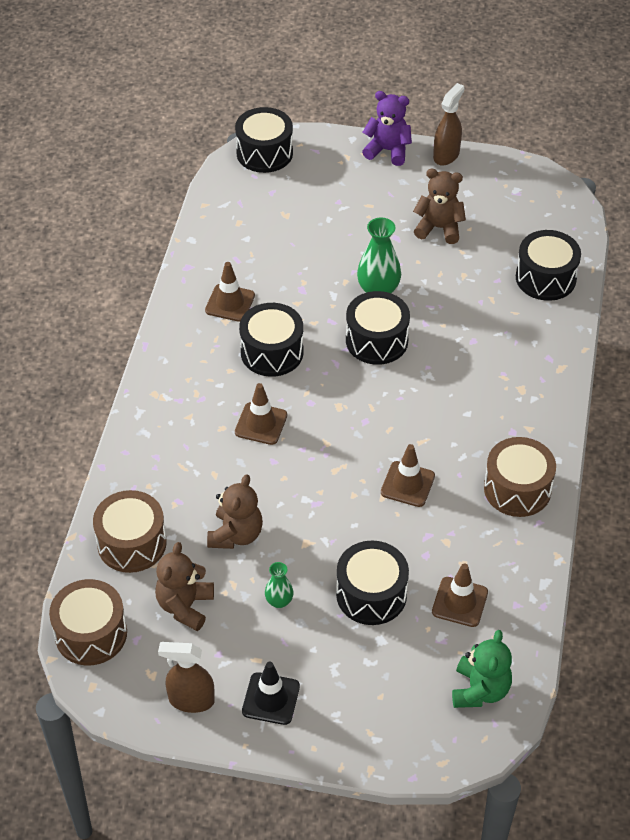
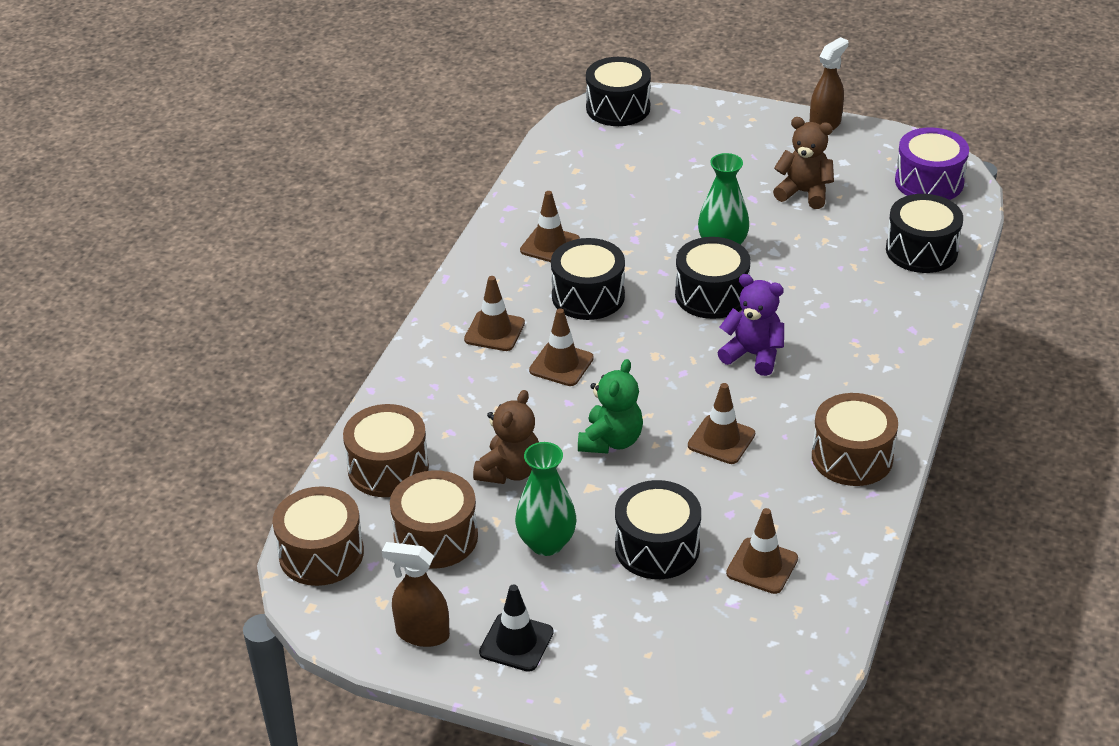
camera: 10 degrees right, 10 degrees down
brown teddy bear [155,542,214,631] -> brown drum [390,470,478,569]
green vase [265,562,293,608] -> green vase [515,442,576,556], size x1.77
purple teddy bear [362,91,412,166] -> purple teddy bear moved to [718,274,784,376]
green teddy bear [452,630,512,708] -> green teddy bear moved to [578,359,643,454]
none -> brown traffic cone [464,276,525,351]
none -> purple drum [895,127,969,200]

